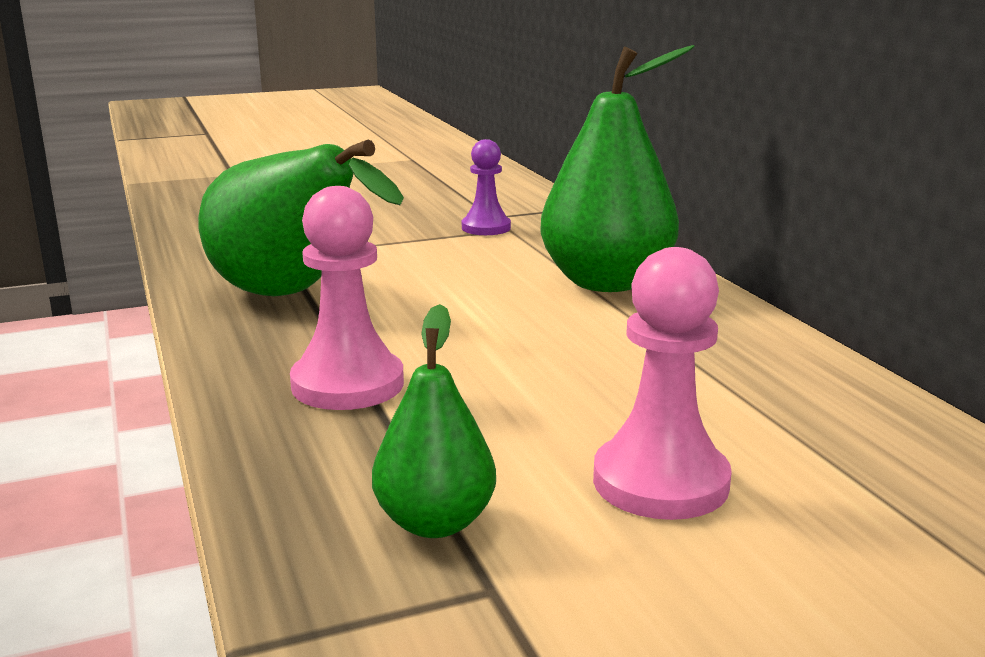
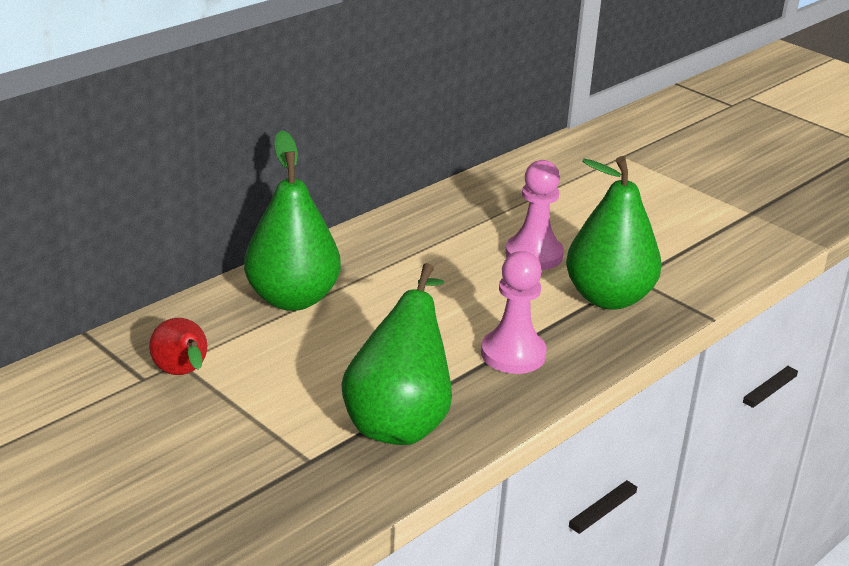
camera: 115 degrees left, 10 degrees up
green pear [372,304,496,538] -> green pear [566,156,662,310], size x1.82
purple pawn [462,139,511,235] -> red pear [149,318,207,375]

